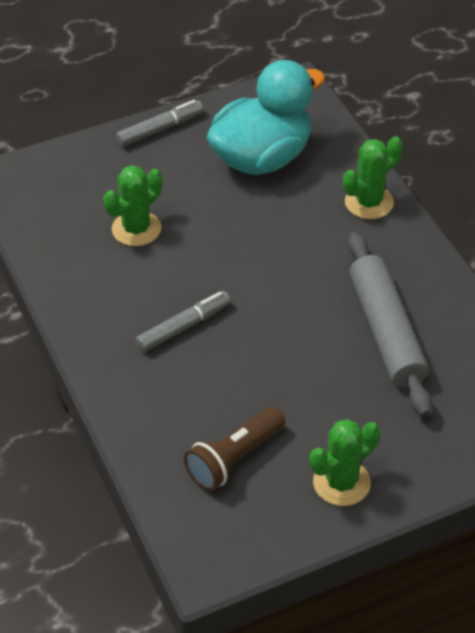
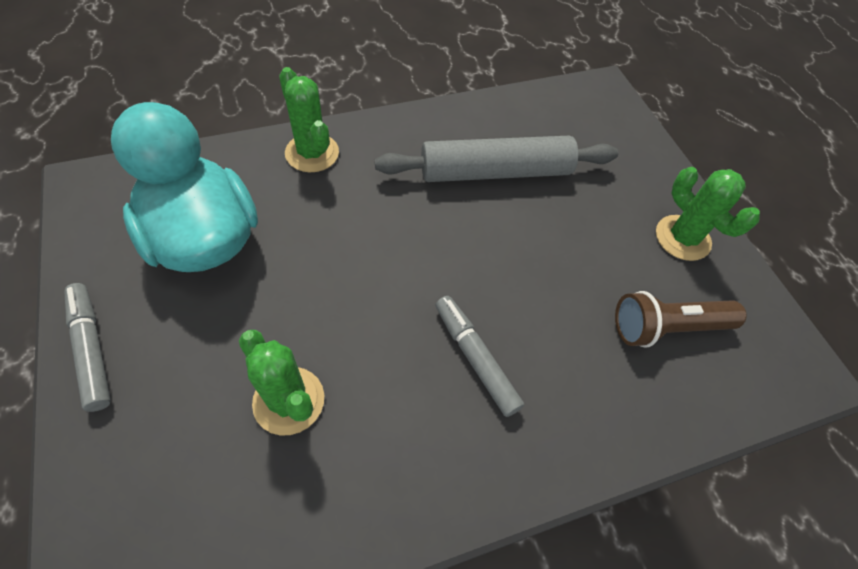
camera: 90 degrees left, 10 degrees up
brown flashlight [184,407,285,491] -> brown flashlight turned 120 degrees clockwise [615,291,746,348]

